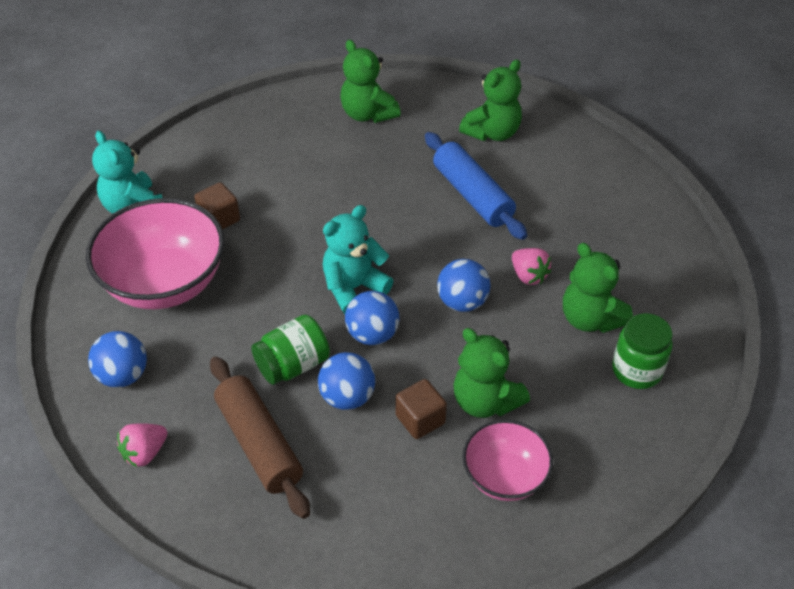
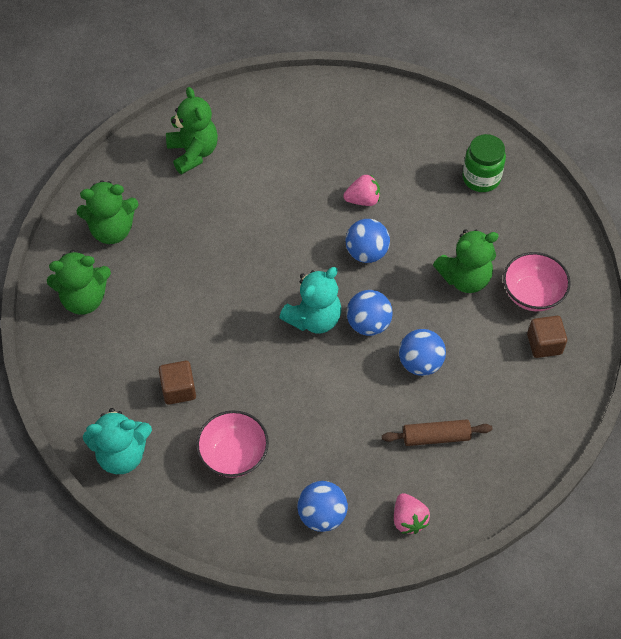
camera: 65 degrees left, 10 degrees up
pink bowl [86,198,225,309] -> pink bowl [196,410,269,478], size x0.57
brown rolling pin [210,356,310,519] -> brown rolling pin [382,419,492,446], size x0.64
green jar [251,314,330,385] -> none
turquoise teddy bear [323,205,394,314] -> turquoise teddy bear turned 120 degrees counterclockwise [279,267,341,333]
brown cube [396,379,447,439] -> brown cube moved to [527,316,567,358]
blue rolling pin [425,132,527,240] -> none
green teddy bear [563,243,633,333] -> green teddy bear moved to [47,250,111,315]

